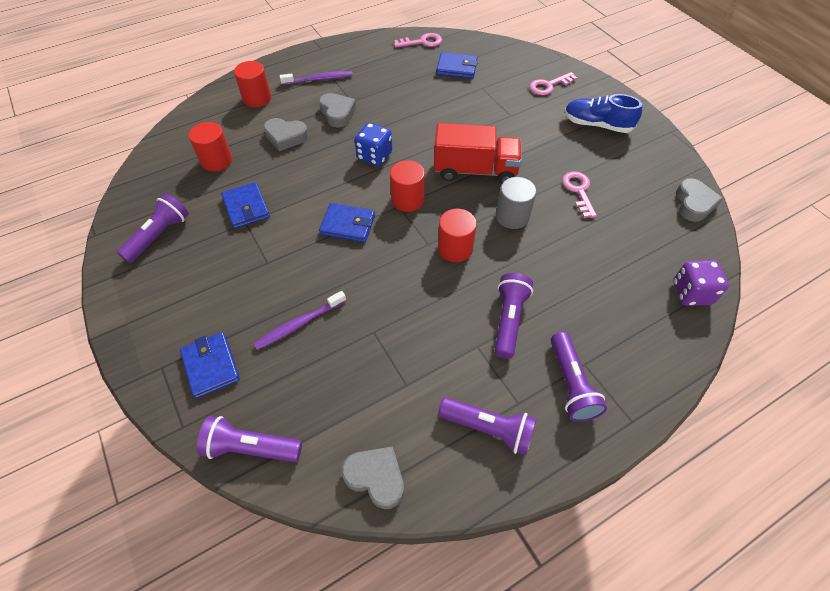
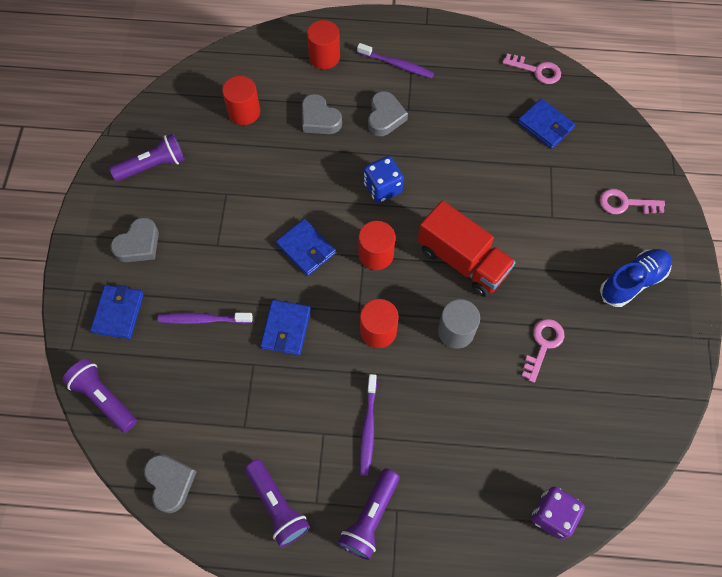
camera: 35 degrees right, 10 degrees up
blue wallet [221,182,270,228] -> blue wallet moved to [260,300,311,355]
purple flashlight [495,273,533,359] -> purple toothbrush [360,374,377,476]
blue shoe [564,94,642,133] -> blue shoe turned 90 degrees clockwise [600,249,672,307]
grey heart [676,178,723,222] -> grey heart moved to [110,217,159,262]

